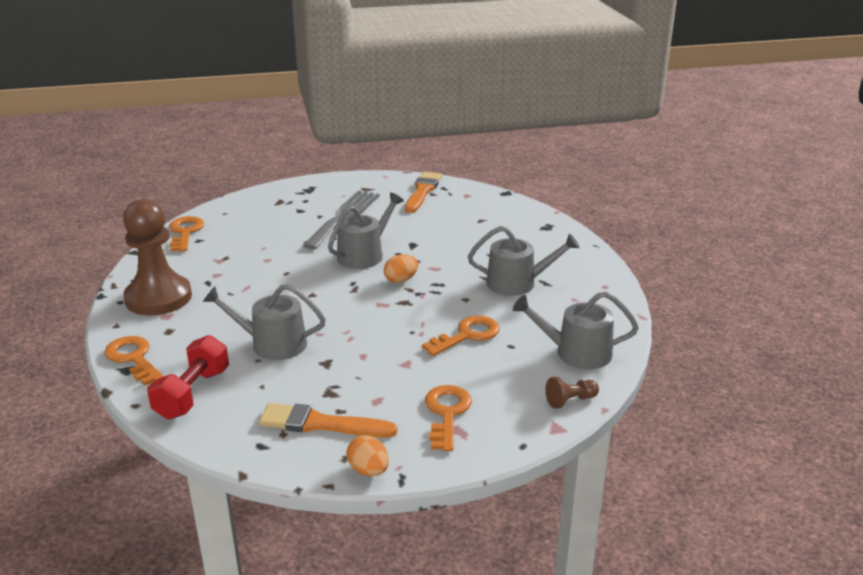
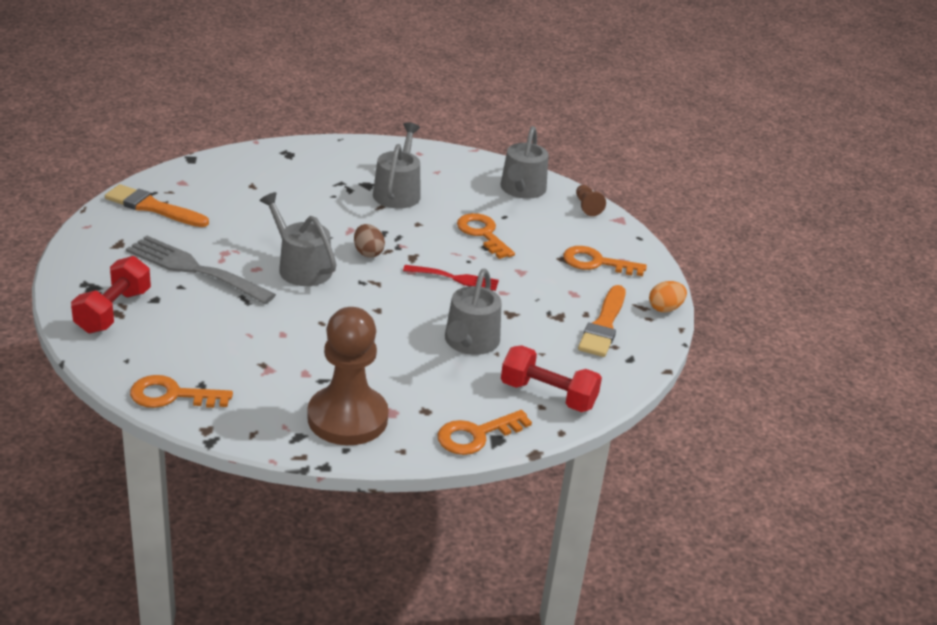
camera: 85 degrees left, 5 degrees up
orange egg [384,254,418,283] -> brown egg [354,224,385,258]
none -> red dumbbell [71,256,151,334]
none -> red fork [403,265,499,291]

